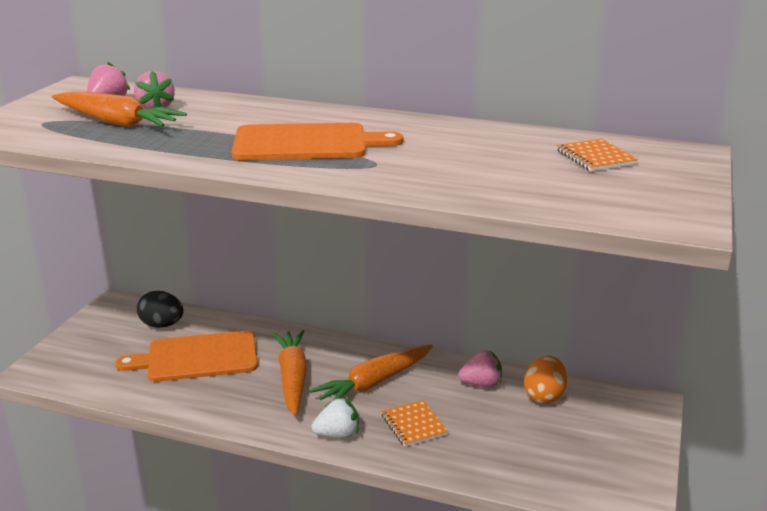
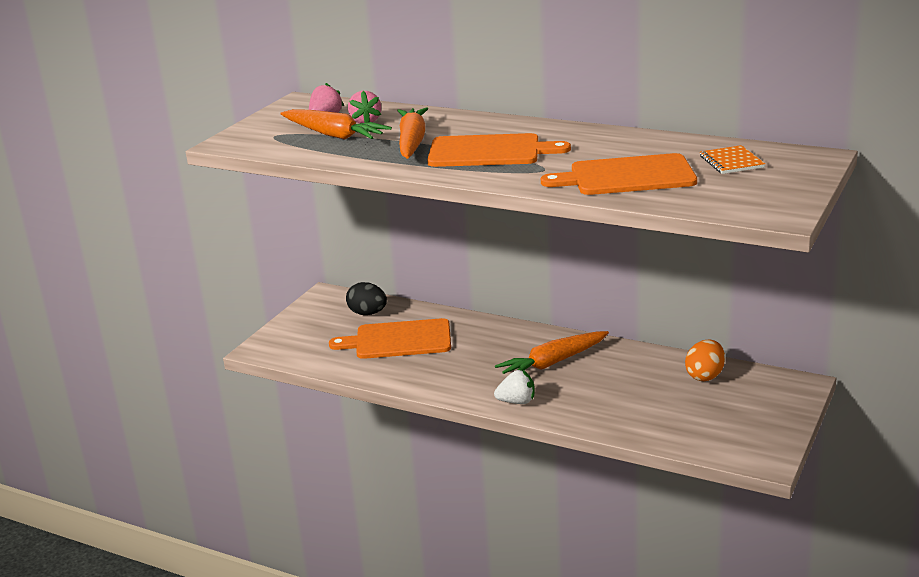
camera: 10 degrees right, 0 degrees up
orange carrot [272,330,307,416] -> orange carrot moved to [397,107,428,159]
orange notebook [381,400,448,447] -> none
pink strawberry [458,350,502,387] -> none
none -> orange cutting board [541,153,697,195]

